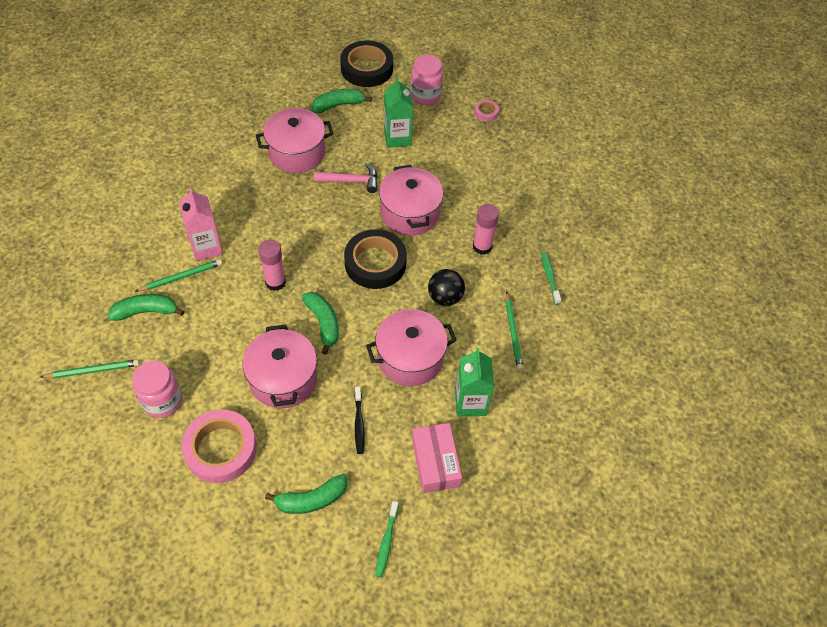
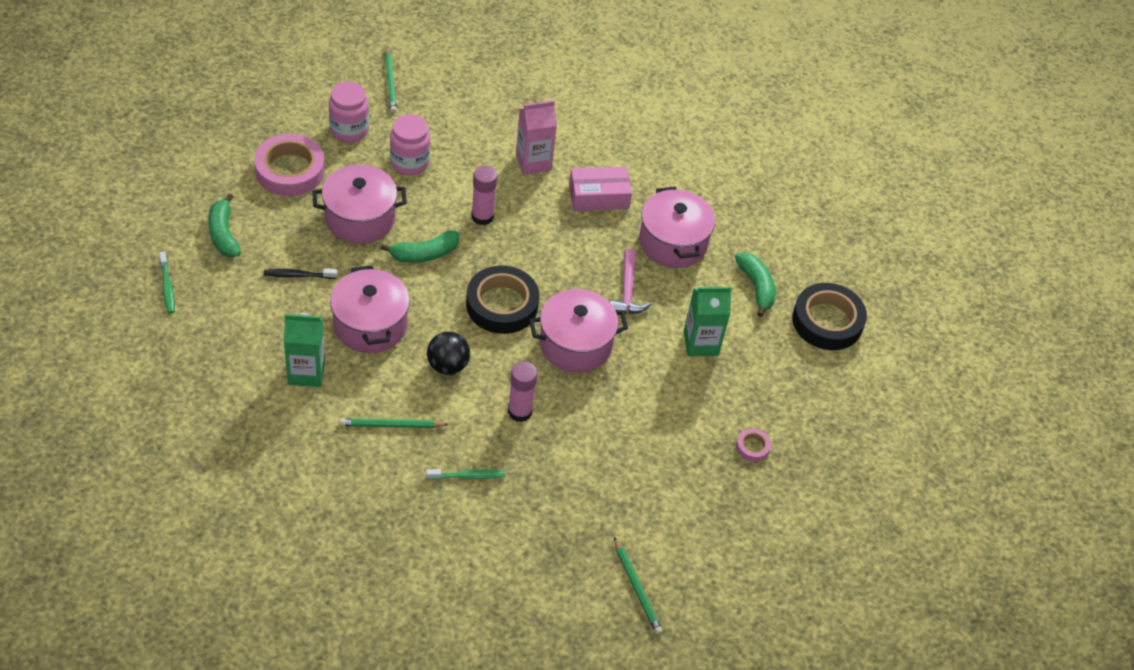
camera: 90 degrees right, 5 degrees down
green banana [108,294,184,321] -> none
green pencil [136,259,222,291] -> green pencil moved to [614,537,663,635]
green toothbrush [375,501,399,577] -> green toothbrush turned 120 degrees counterclockwise [159,251,175,314]
pink jar [411,54,443,105] -> pink jar moved to [390,114,430,176]
pink box [412,423,462,493] -> pink box moved to [569,167,632,211]

